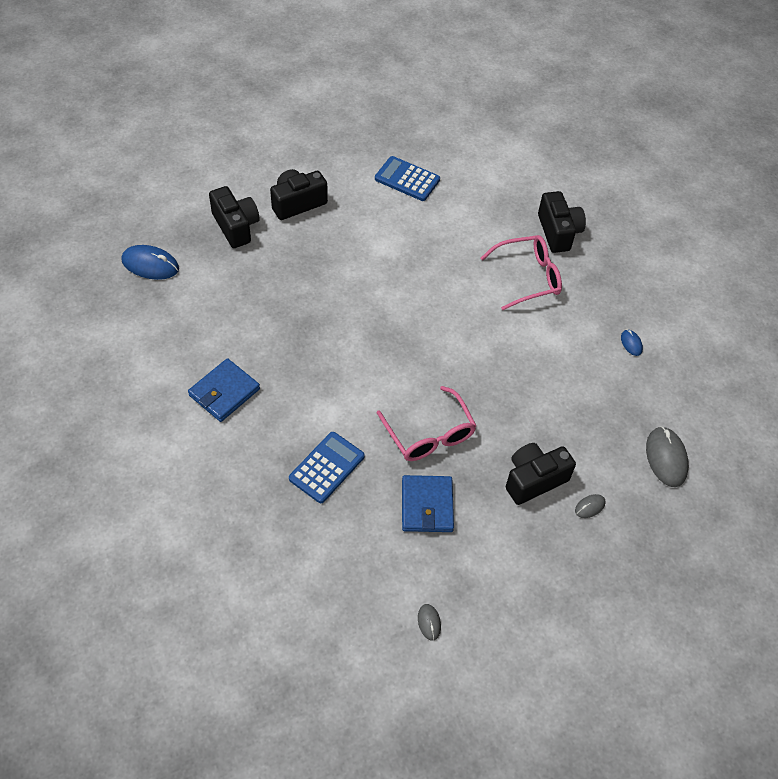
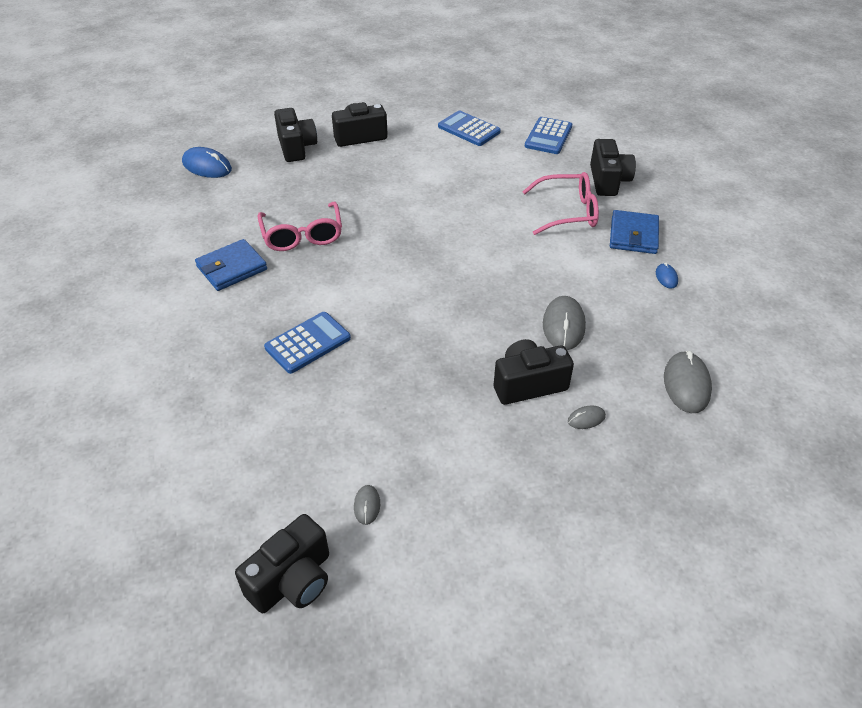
camera: 15 degrees right, 10 degrees down
pink glasses [377,386,477,461] -> pink glasses moved to [257,202,342,251]
blue wallet [402,475,454,532] -> blue wallet moved to [610,210,659,254]
none -> black camera [235,514,329,613]
none -> blue calculator [525,117,572,154]
none -> grey mouse [543,296,586,350]

